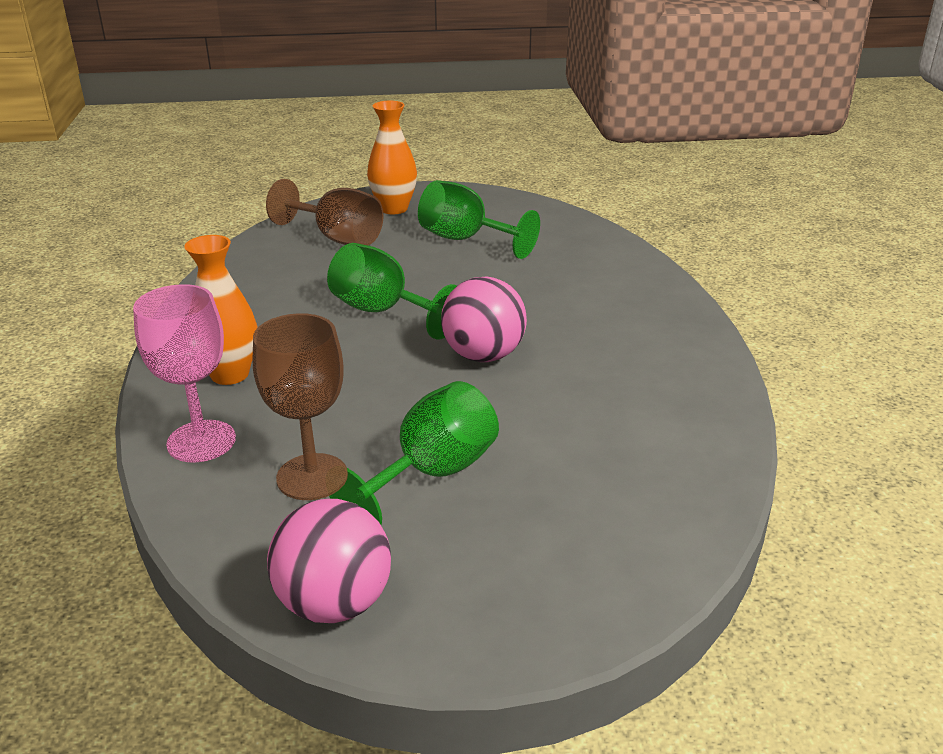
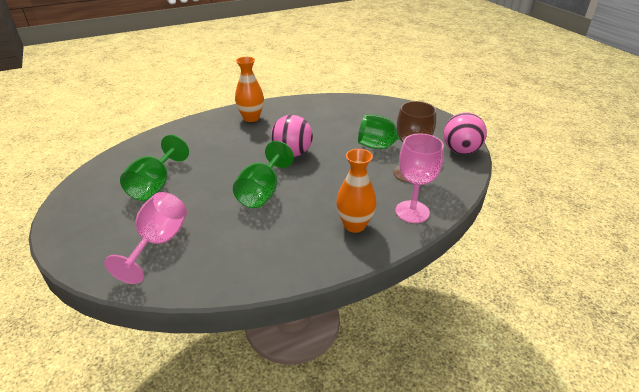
camera: 110 degrees left, 5 degrees up
brown goblet [266,179,383,245] -> pink goblet [104,192,187,284]
orange vase [367,101,417,214] -> orange vase moved to [235,57,264,122]

